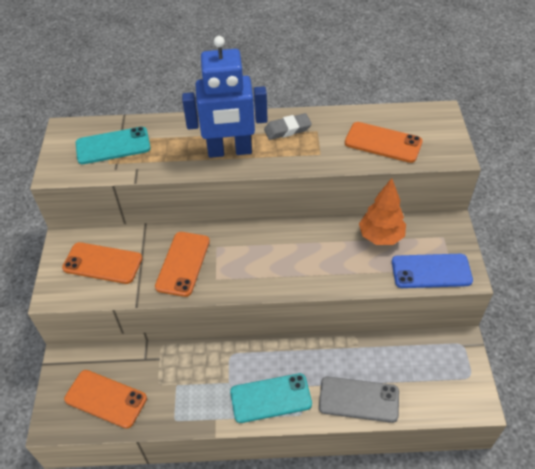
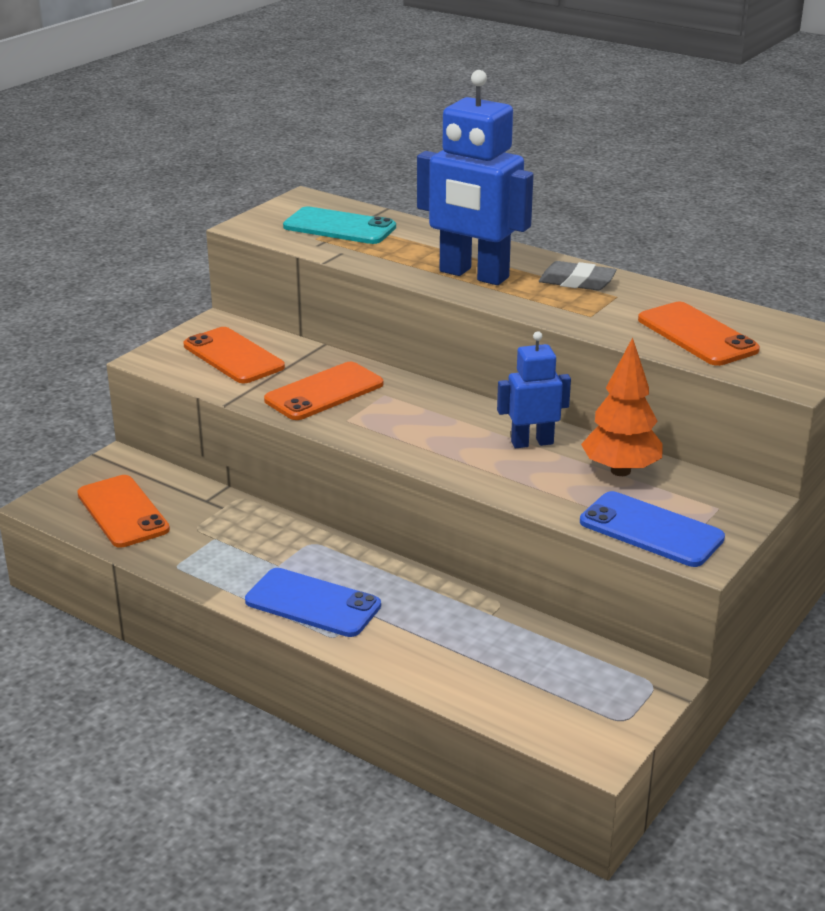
camera: 35 degrees right, 20 degrees down
turquoise phone [230,373,312,423] -> blue phone [245,568,381,637]
grey phone [319,377,399,423] -> none
none -> blue robot [497,331,571,448]

